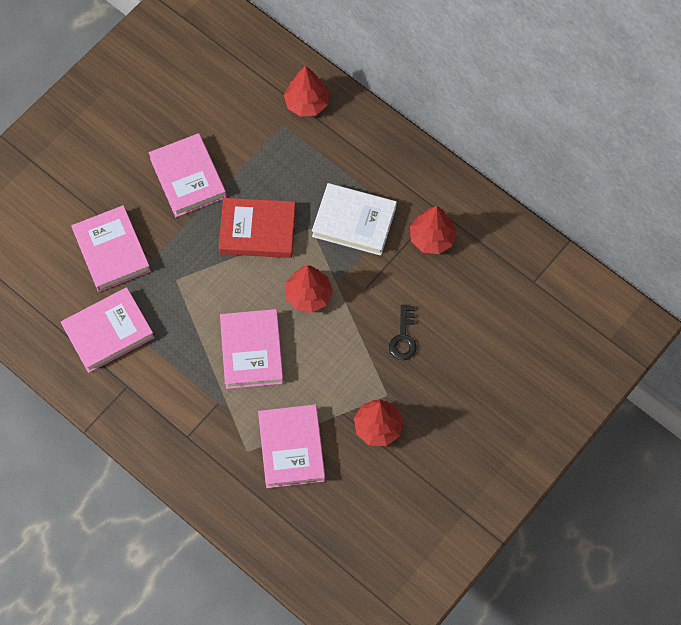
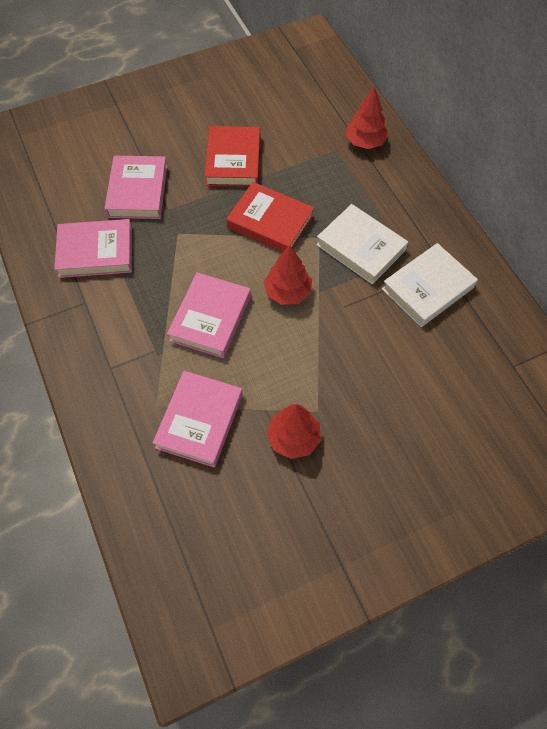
camera: 25 degrees right, 5 degrees down
pink book [149,133,227,217] -> red book [205,126,260,187]
black key [389,304,417,360] -> none
red tree [410,206,457,254] -> white book [382,243,478,327]

